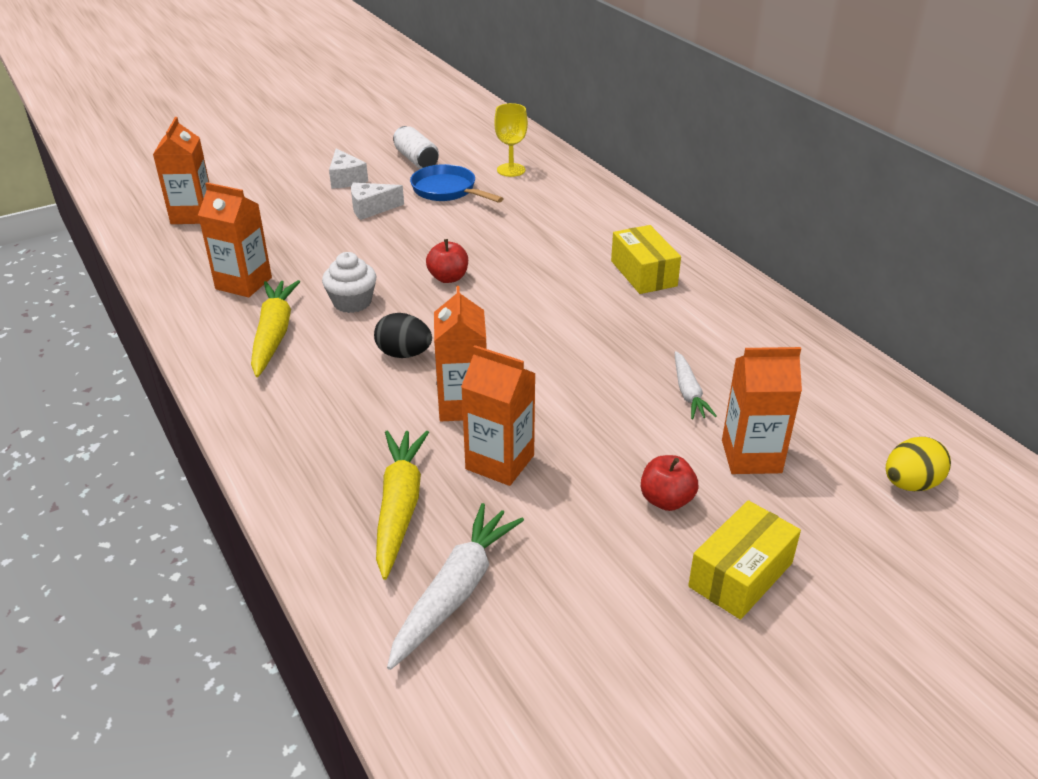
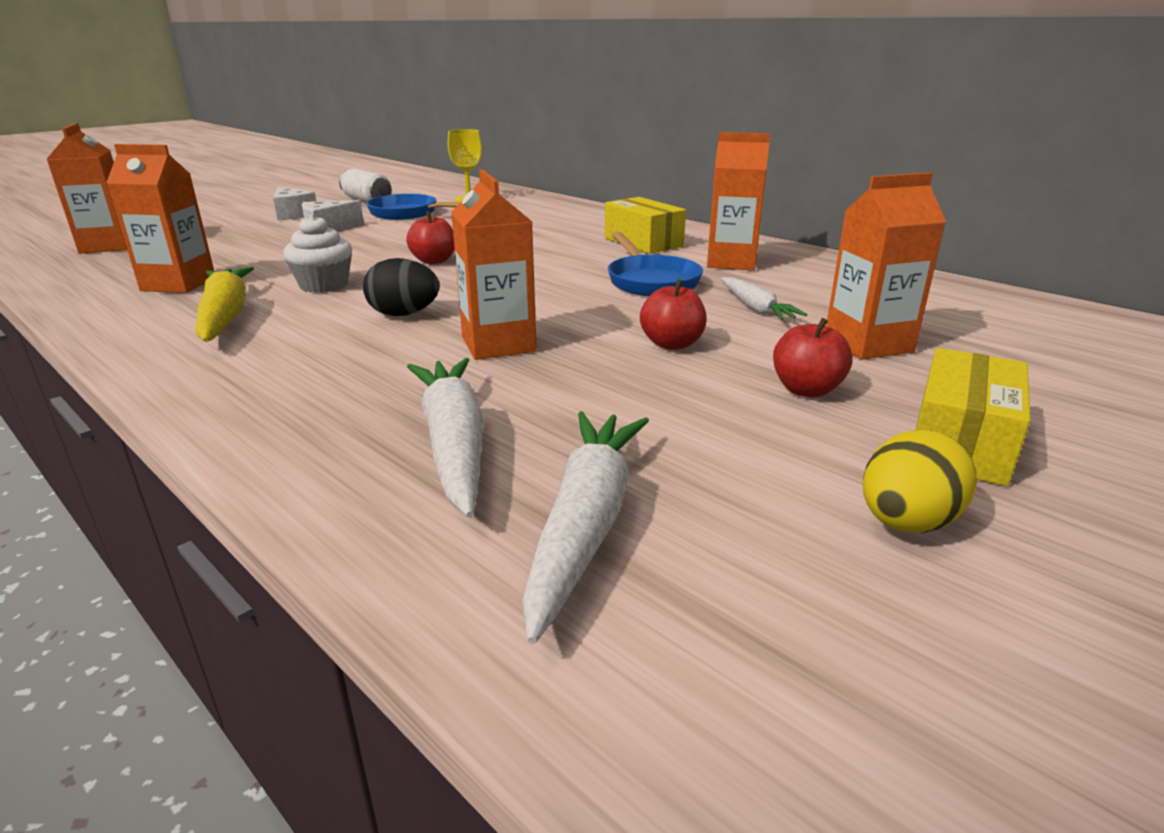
camera: 15 degrees left, 10 degrees down
yellow carrot [376,431,429,580] -> white carrot [407,358,484,518]
orange carton [461,345,536,486] -> orange carton moved to [707,132,771,271]
yellow egg [886,437,951,491] -> yellow egg moved to [863,430,976,533]
none -> blue pan [608,232,703,296]
none -> red apple [640,279,707,350]

